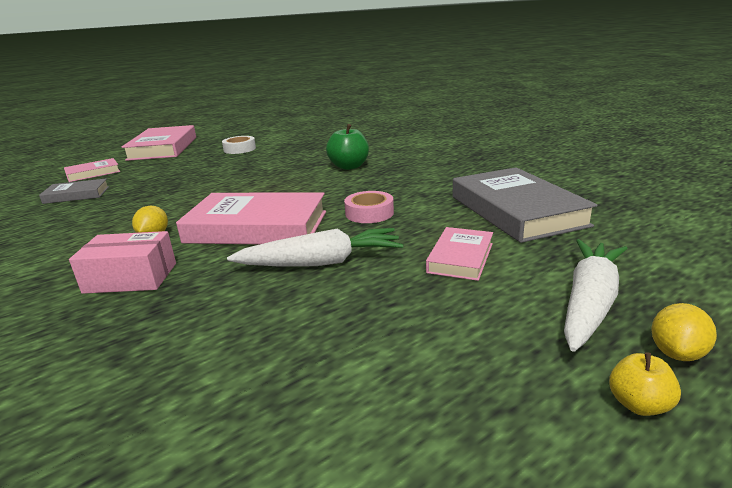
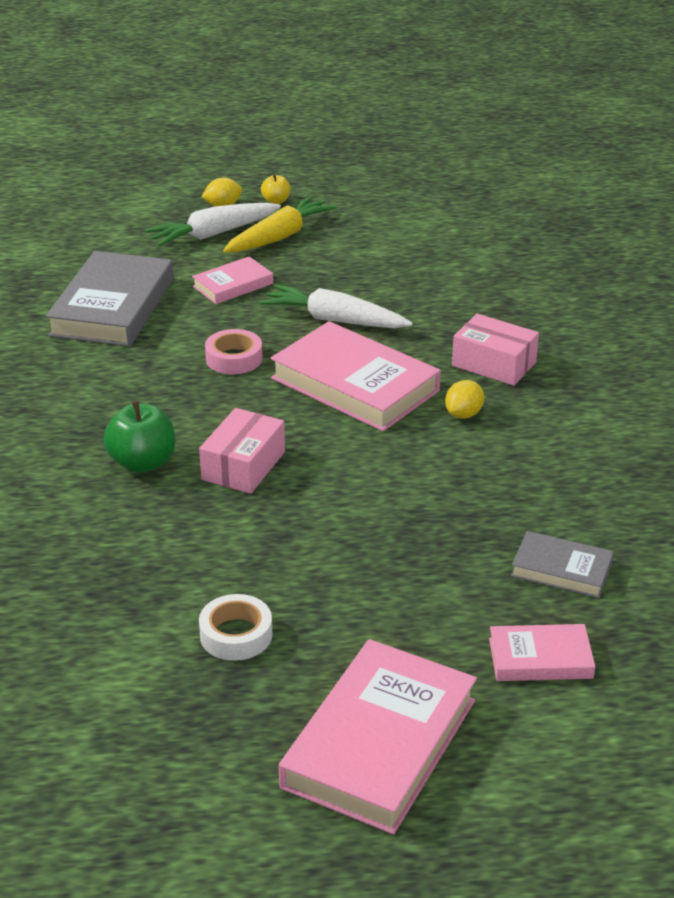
camera: 150 degrees left, 10 degrees up
none -> pink box [199,408,285,494]
none -> yellow carrot [223,196,337,252]

